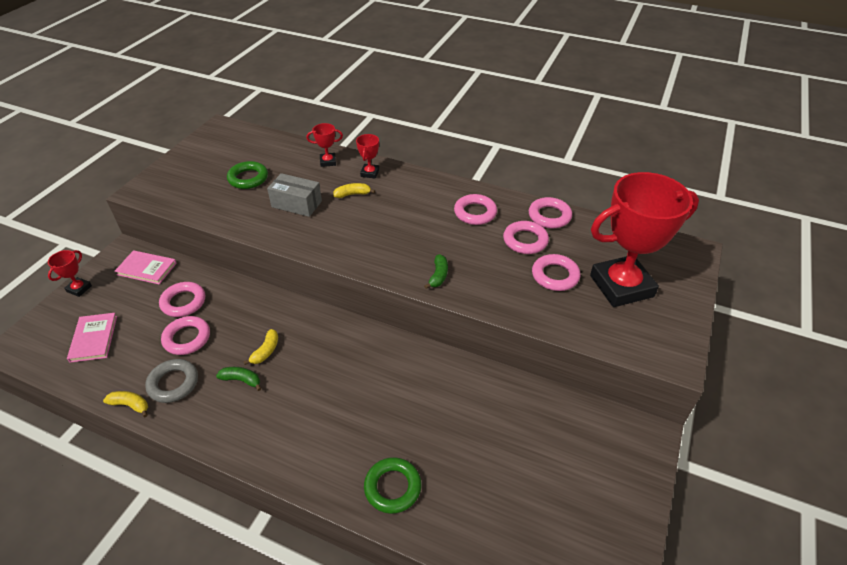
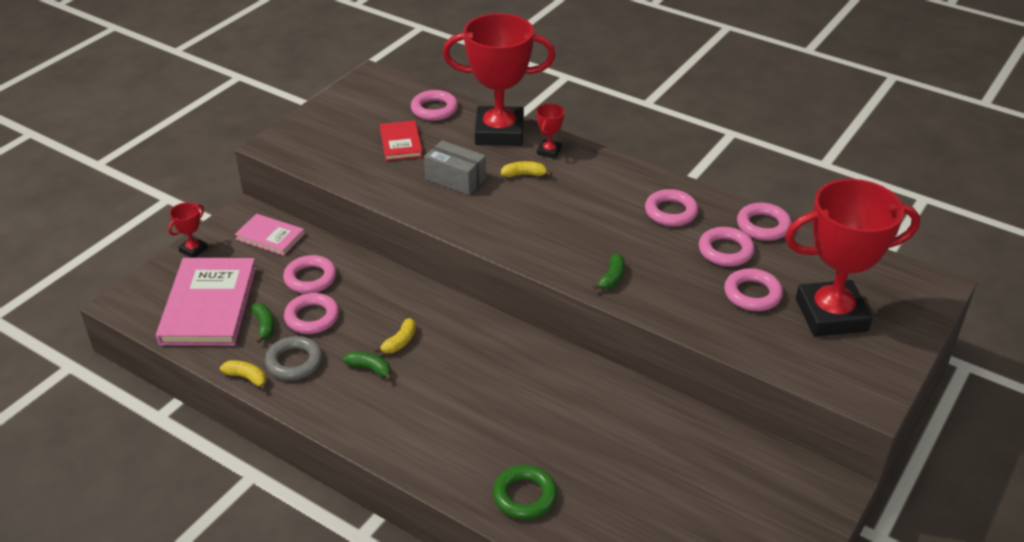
camera: 10 degrees right, 5 degrees down
pink book [67,313,117,363] -> pink book [156,258,256,346], size x1.85
green ring [227,161,268,189] -> red book [380,120,423,161]
red trophy [306,123,343,167] -> red trophy [442,13,556,146], size x2.45
none -> green banana [251,303,274,343]
none -> pink ring [411,90,458,121]

